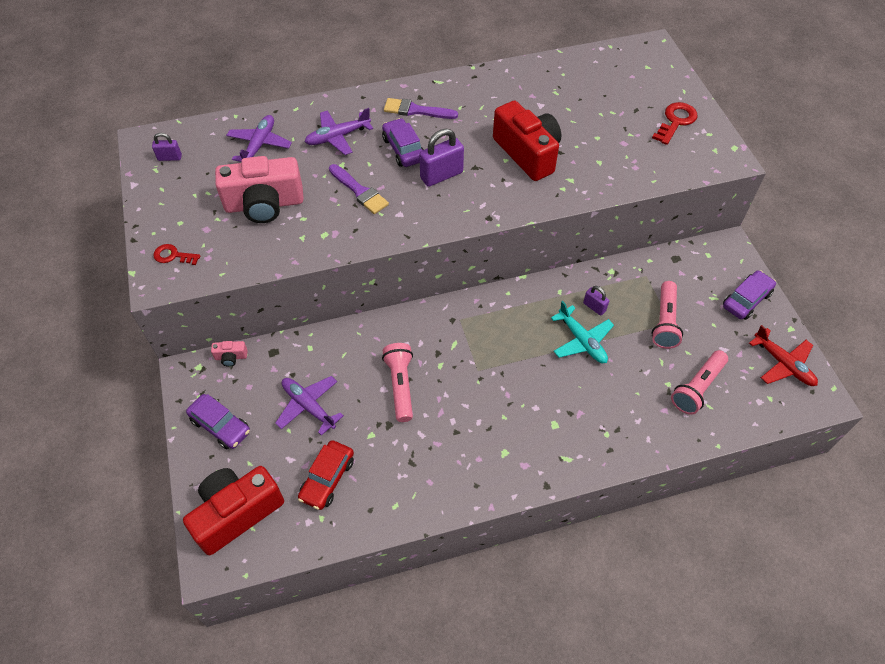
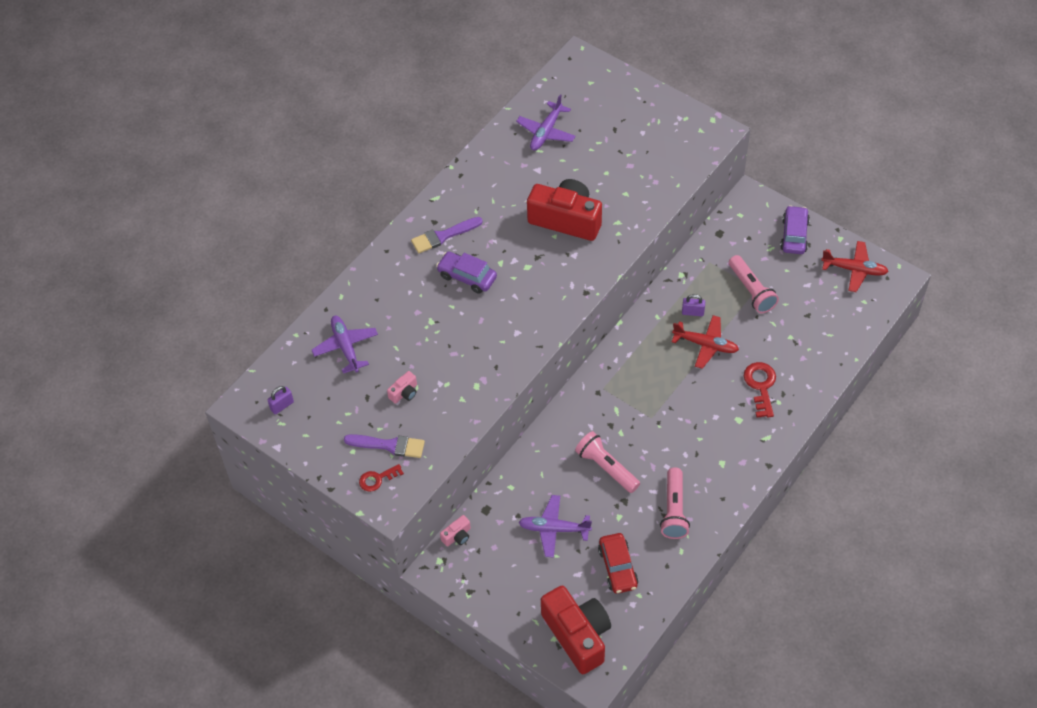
camera: 35 degrees left, 0 degrees up
red camera [183,466,284,555] -> red camera turned 135 degrees clockwise [541,586,611,674]
purple car [186,394,250,449] -> none
pink camera [215,156,304,223] -> pink camera [387,371,417,404], size x0.41
purple plane [305,108,373,155] -> purple plane moved to [516,94,576,150]
purple brush [329,164,389,214] -> purple brush moved to [344,434,425,458]
purple padlock [419,129,464,187] -> none
turquoise plane [551,301,614,363] -> red plane [672,315,739,369]
red key [652,102,697,145] -> red key moved to [744,362,776,418]
pink flashlight [671,350,728,415] -> pink flashlight moved to [660,467,690,539]

